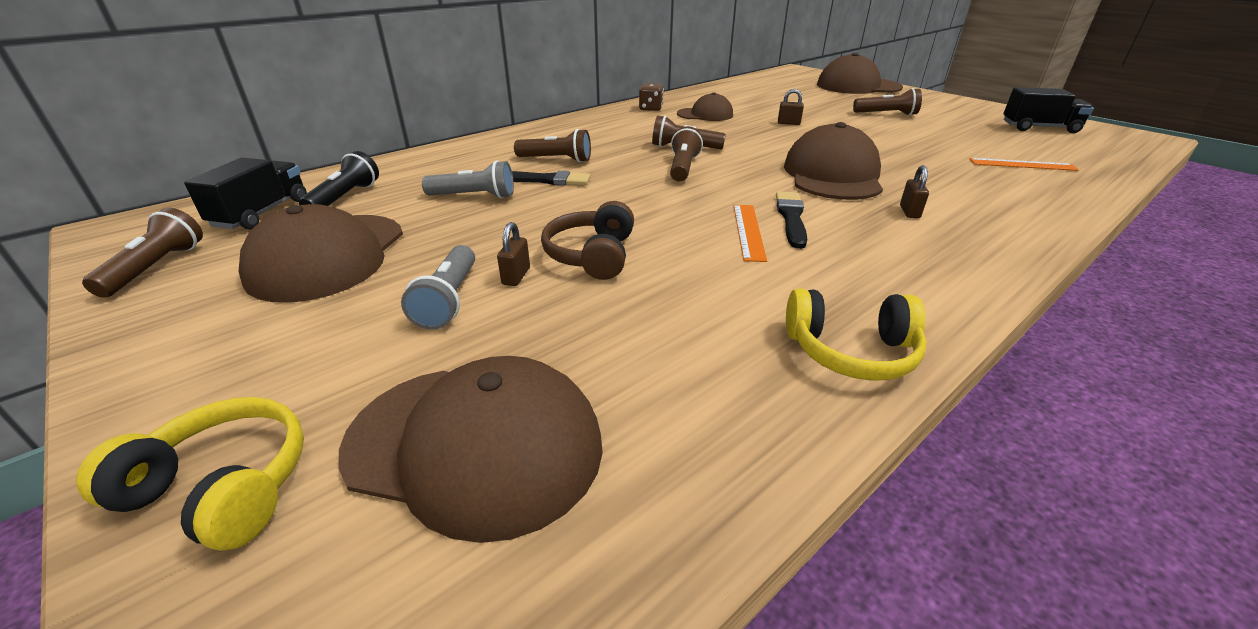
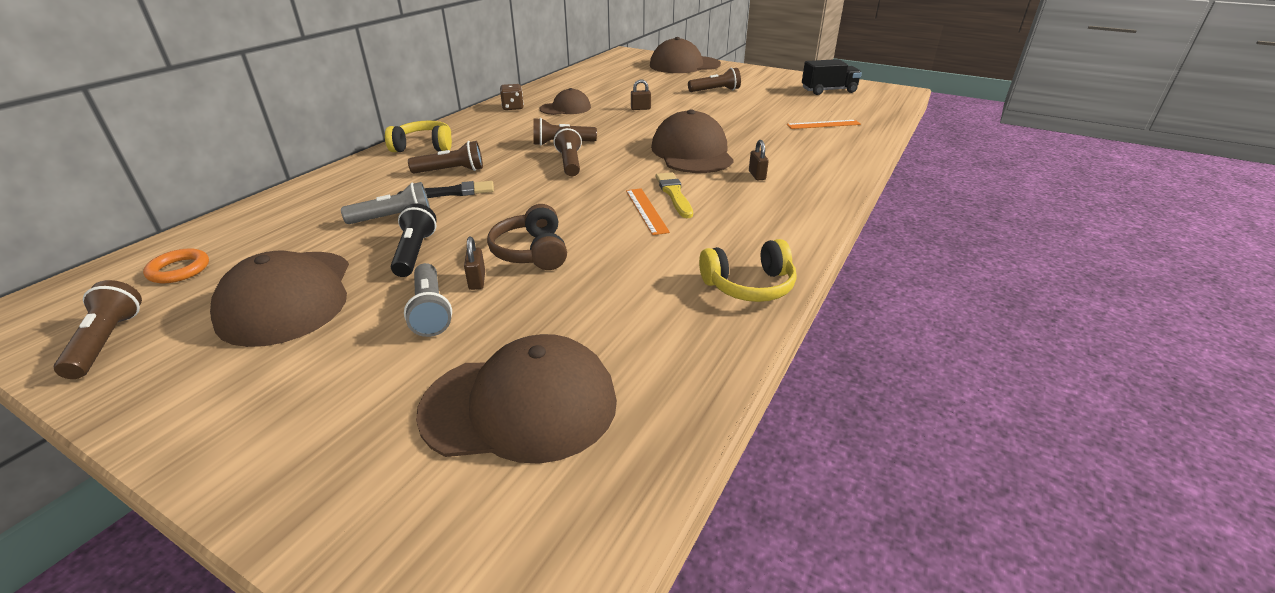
camera: 20 degrees left, 0 degrees up
yellow headphones [76,397,304,551] -> yellow headphones moved to [385,121,452,152]
black truck [184,158,307,230] -> orange ring [143,248,209,283]
black flashlight [299,151,379,206] -> black flashlight moved to [391,204,437,277]
black brush [776,192,807,249] -> yellow brush [656,172,693,218]

